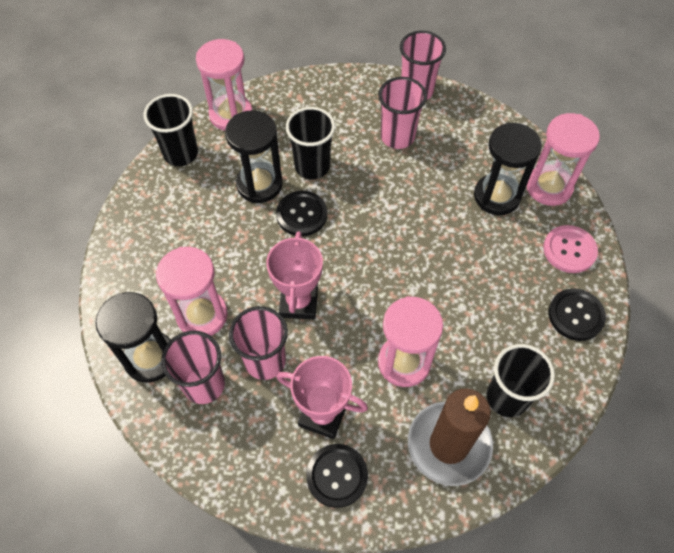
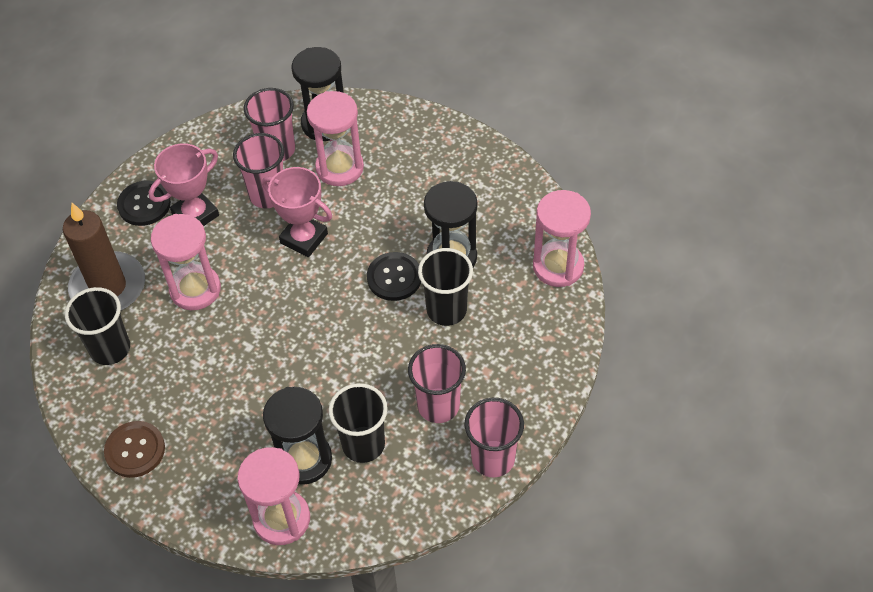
camera: 120 degrees right, 5 degrees down
black cup [144,94,198,166] -> black cup moved to [328,383,388,463]
pink button [543,225,598,273] -> none
black button [549,288,606,341] -> brown button [104,421,165,478]

